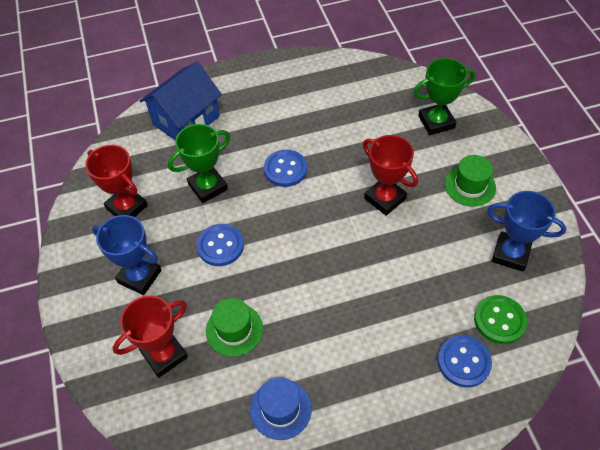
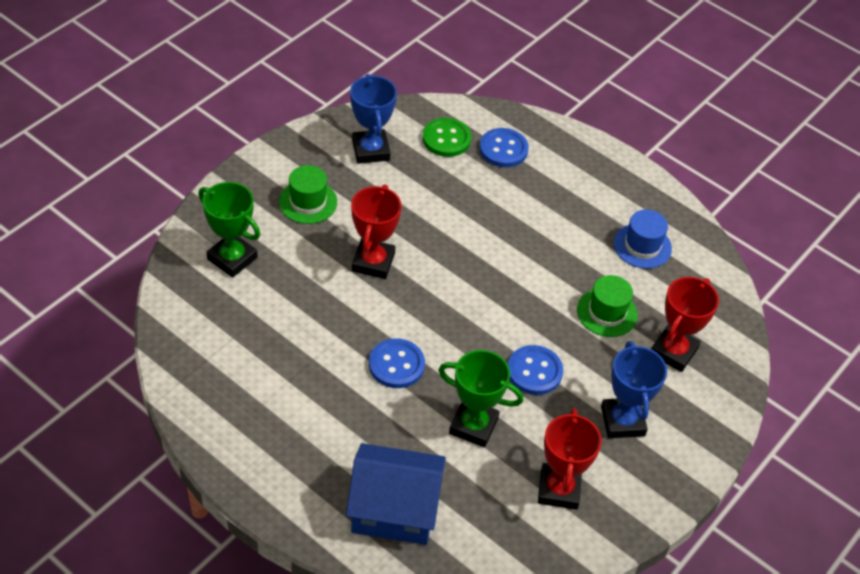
camera: 130 degrees left, 5 degrees down
red trophy [113,295,188,378] -> red trophy turned 75 degrees counterclockwise [651,277,719,372]

